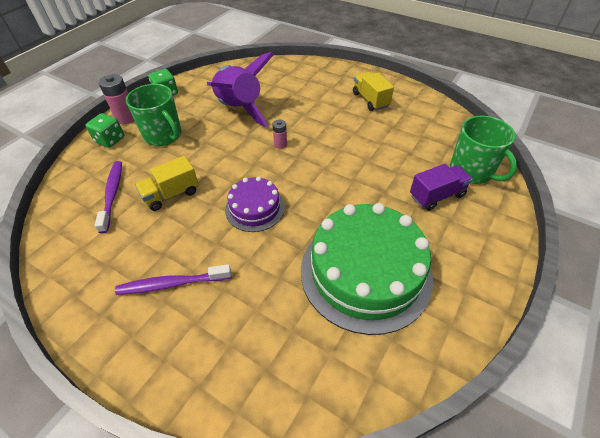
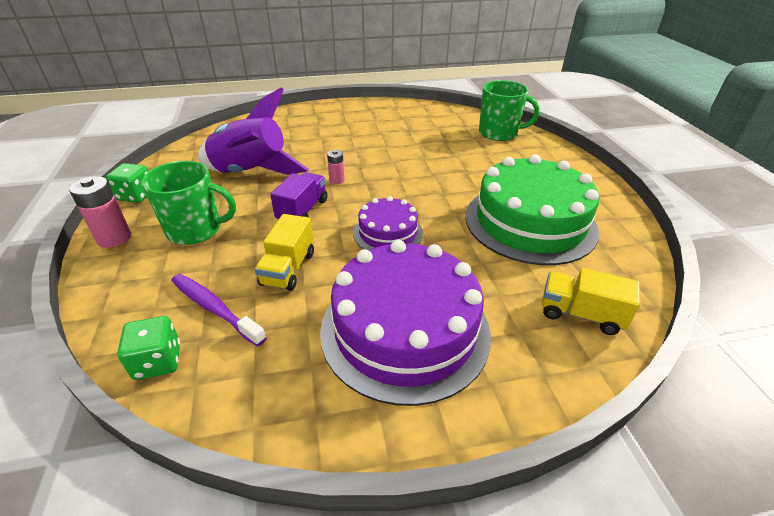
camera: 45 degrees left, 10 degrees down
green dice [86,113,124,148] -> green dice moved to [117,316,180,380]
purple toothbrush [115,264,231,295] -> purple cake [320,240,491,406]
yellow truck [353,72,394,111] -> yellow truck moved to [542,268,640,335]
purple truck [410,164,473,211] -> purple truck moved to [270,172,327,220]

